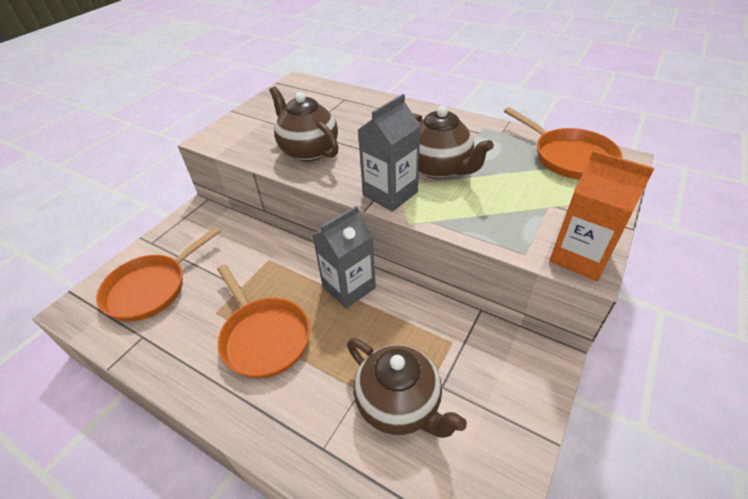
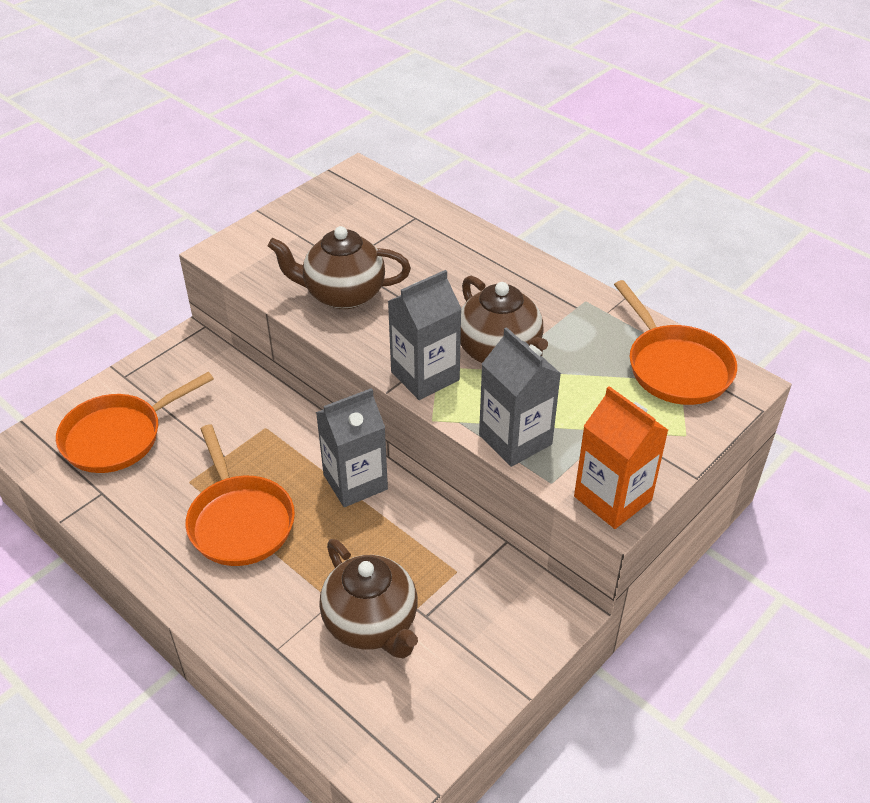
camera: 10 degrees right, 0 degrees up
brown teapot [269,87,339,162] -> brown teapot turned 60 degrees counterclockwise [268,226,411,309]
none -> grey carton [479,327,561,467]

